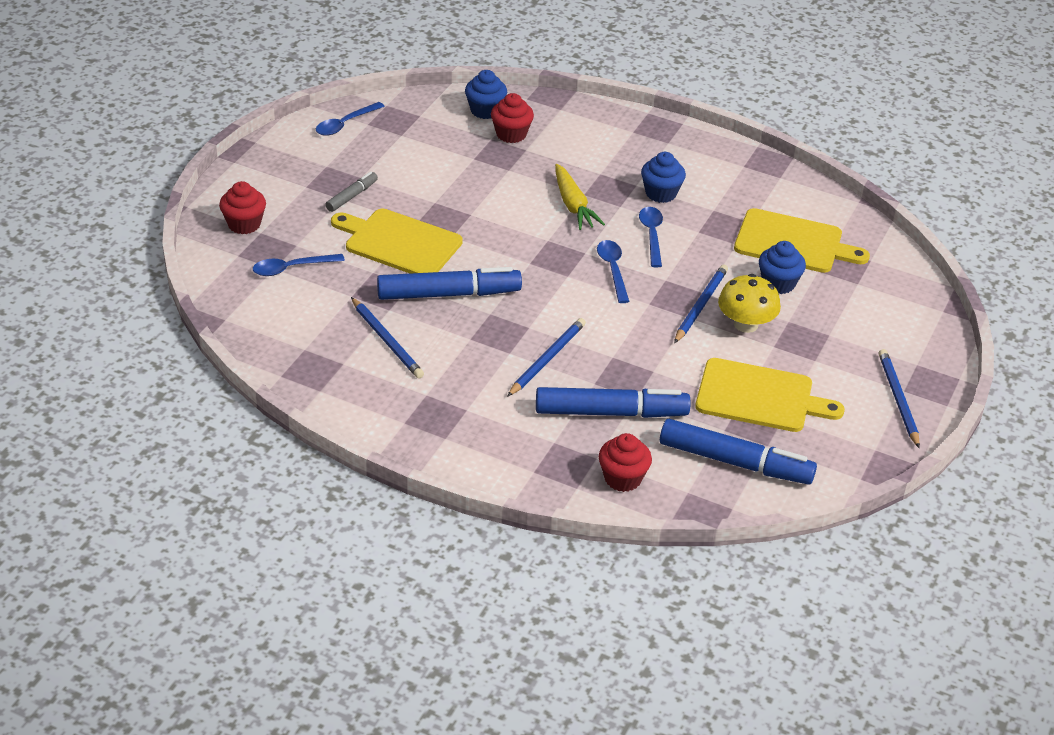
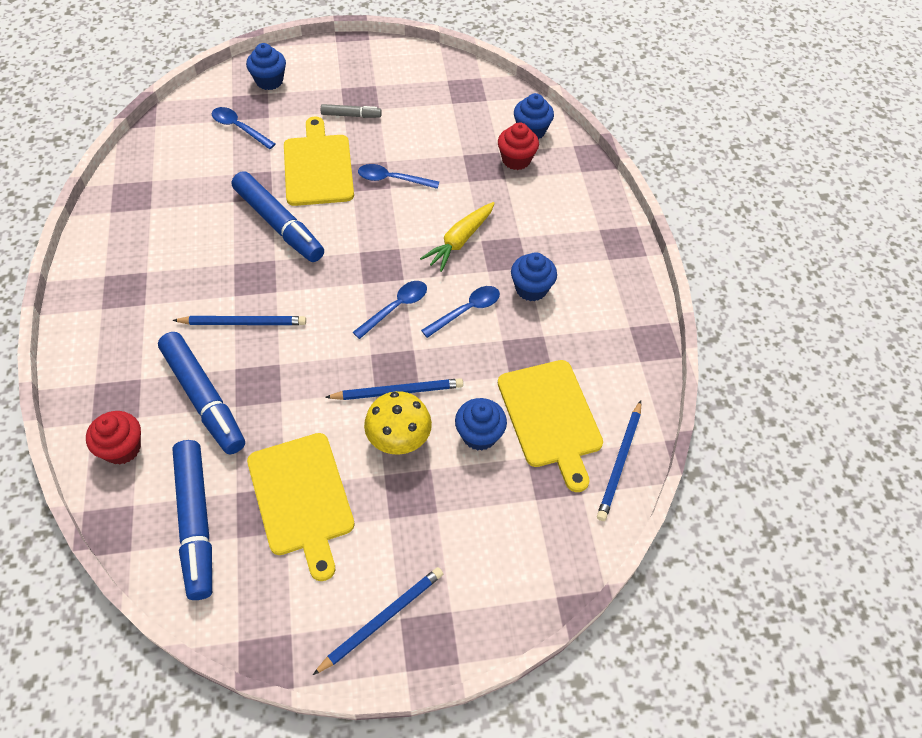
camera: 55 degrees right, 15 degrees up
red cupcake [219,181,266,234] -> blue cupcake [246,43,286,90]
blue spoon [316,102,385,136] -> blue spoon moved to [358,164,439,189]
blue pencil [351,297,424,378] -> blue pencil moved to [597,400,641,521]

